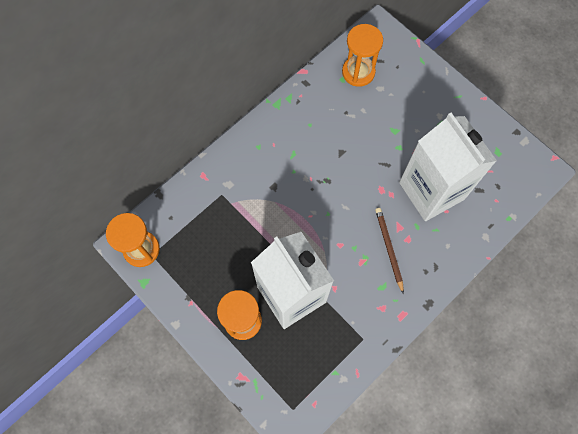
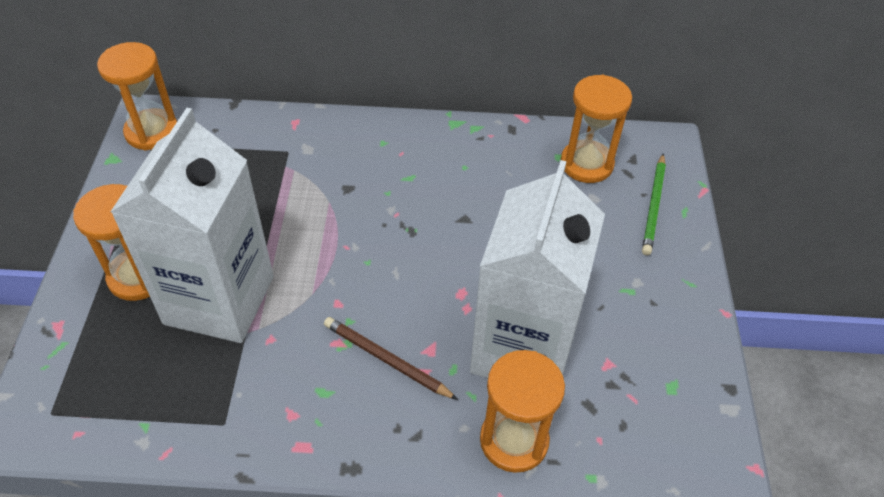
camera: 45 degrees right, 20 degrees down
brown pencil [375,208,404,294] -> brown pencil turned 90 degrees counterclockwise [324,317,458,400]
none -> orange hourglass [480,350,565,473]
none -> green pencil [642,154,666,255]

